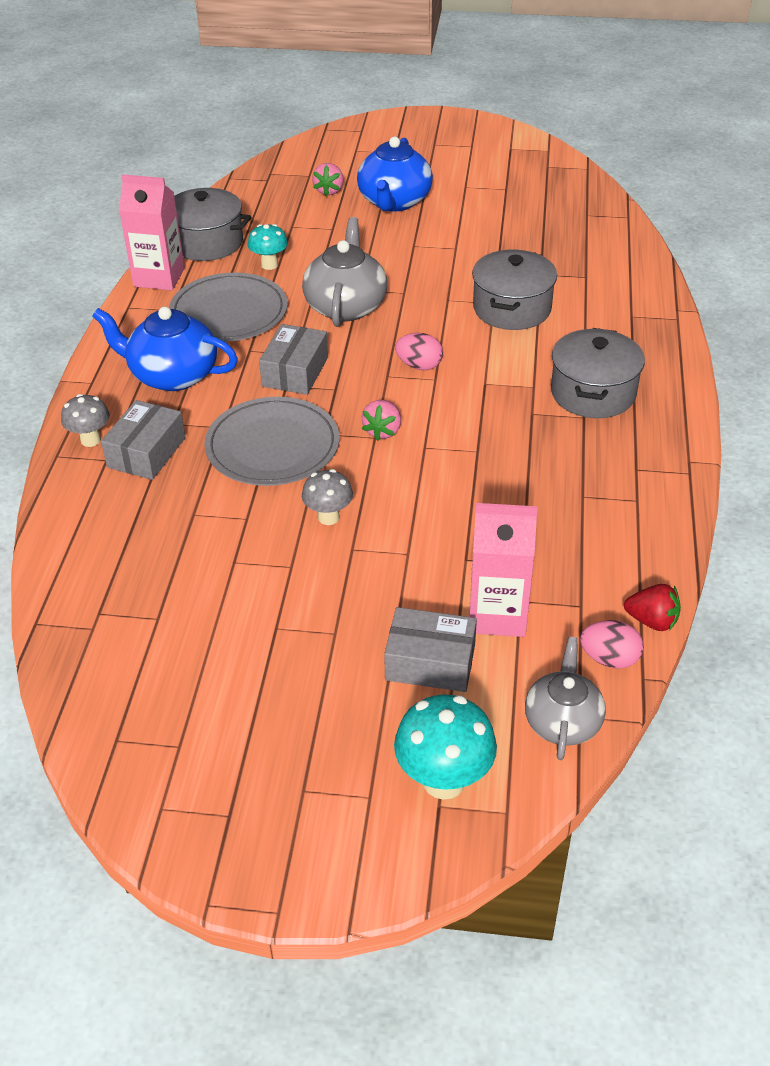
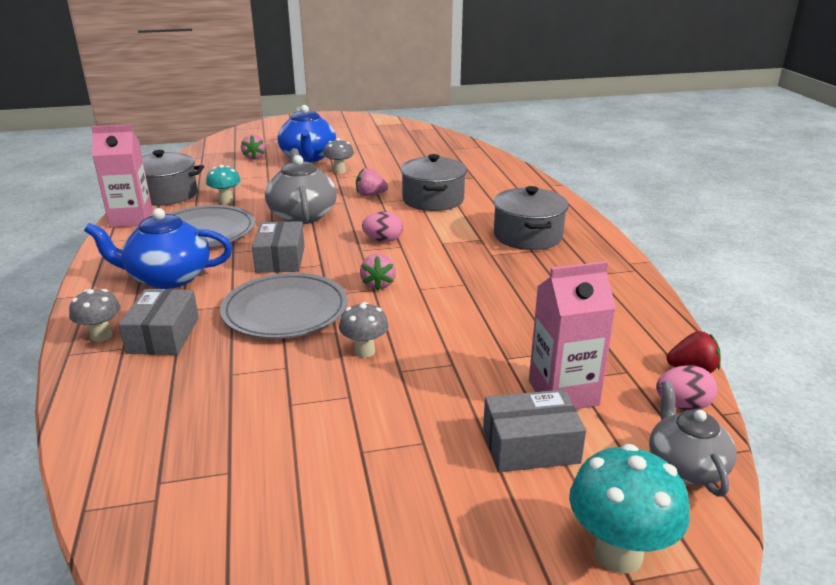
camera: 20 degrees left, 15 degrees down
none -> grey mushroom [323,138,354,174]
none -> pink strawberry [356,168,388,196]

